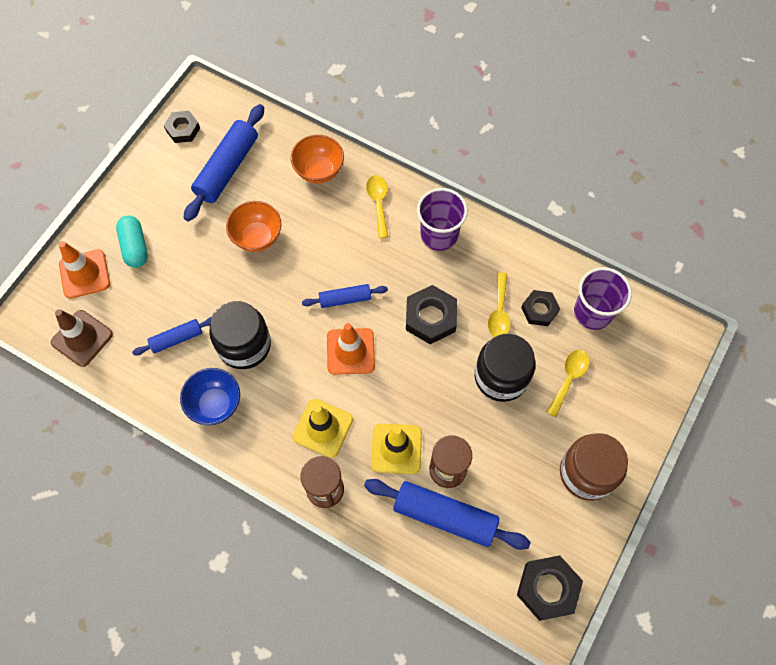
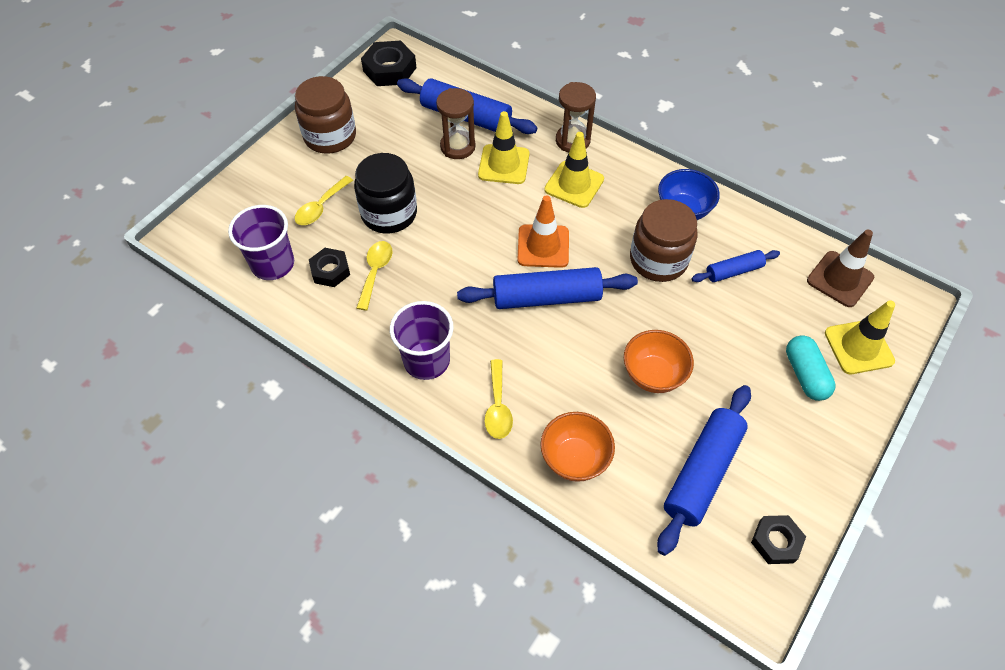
camera: 175 degrees left, 10 degrees down
orange traffic cone [59,241,110,299] -> yellow traffic cone [825,300,895,374]
black jar [209,301,271,369] -> brown jar [630,199,698,282]
blue rolling pin [302,284,388,308] -> blue rolling pin [457,267,638,309], size x1.81
black nut [406,285,457,344] -> none

